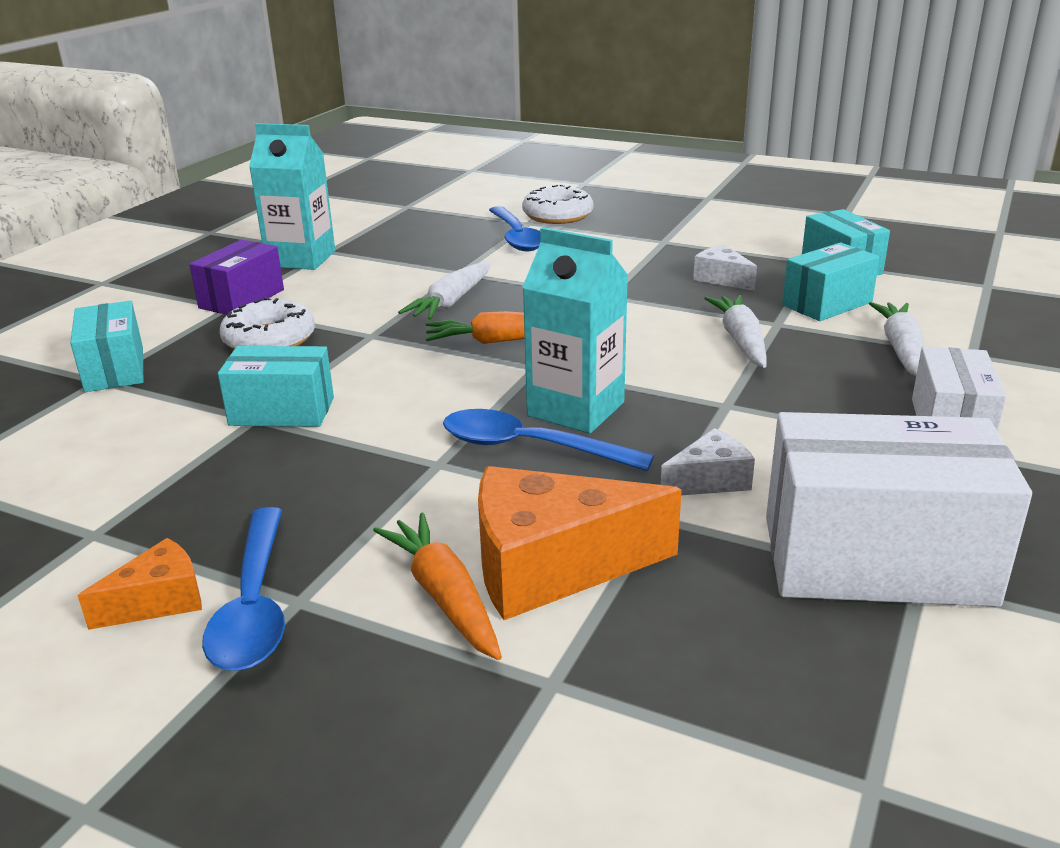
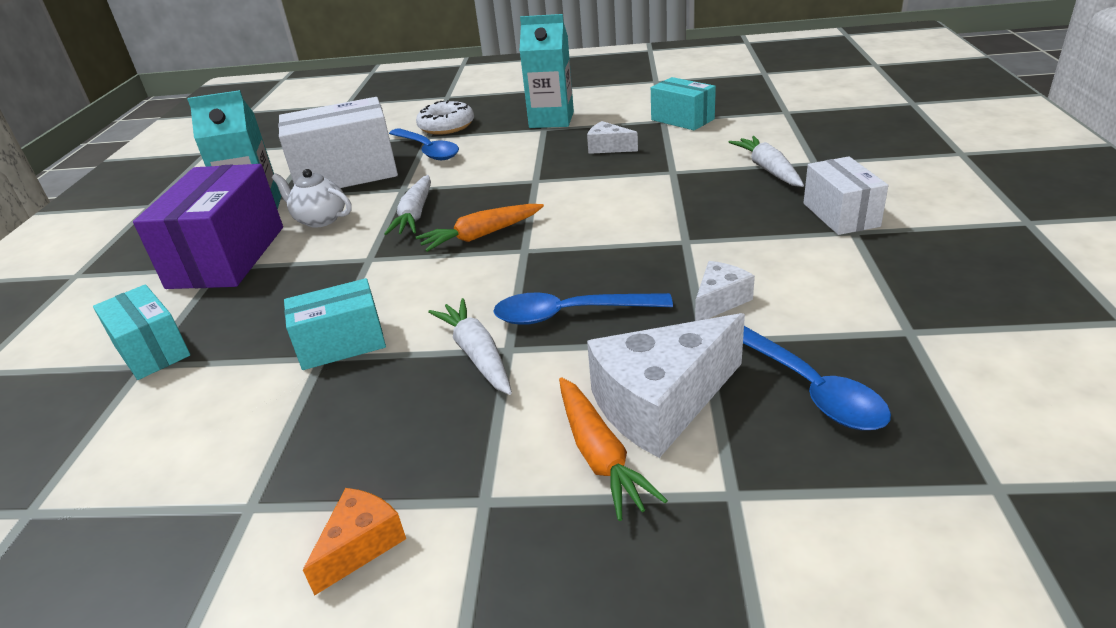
camera: 20 degrees left, 5 degrees up
purple box [189,240,284,315] -> purple box [133,164,283,289], size x1.73
blue spoon [202,507,285,671] -> blue spoon moved to [743,326,891,430]
white donut [220,297,315,349] -> none
orange carrot [373,512,502,660] -> orange carrot turned 150 degrees counterclockwise [559,377,668,521]
orange cheese [478,466,682,620] -> white cheese [587,313,745,458]
turquoise carton [522,227,628,434] -> turquoise carton moved to [519,14,574,128]
white carrot [704,295,767,368] -> white carrot moved to [428,298,512,395]
white box [766,412,1032,607] -> white box moved to [278,97,398,188]
turquoise box [782,242,880,321] -> none
none -> white teapot [272,169,352,228]

